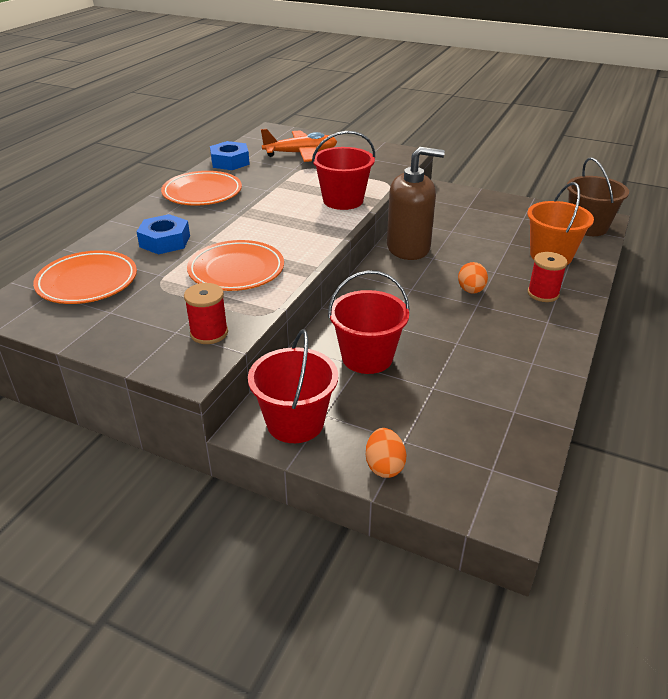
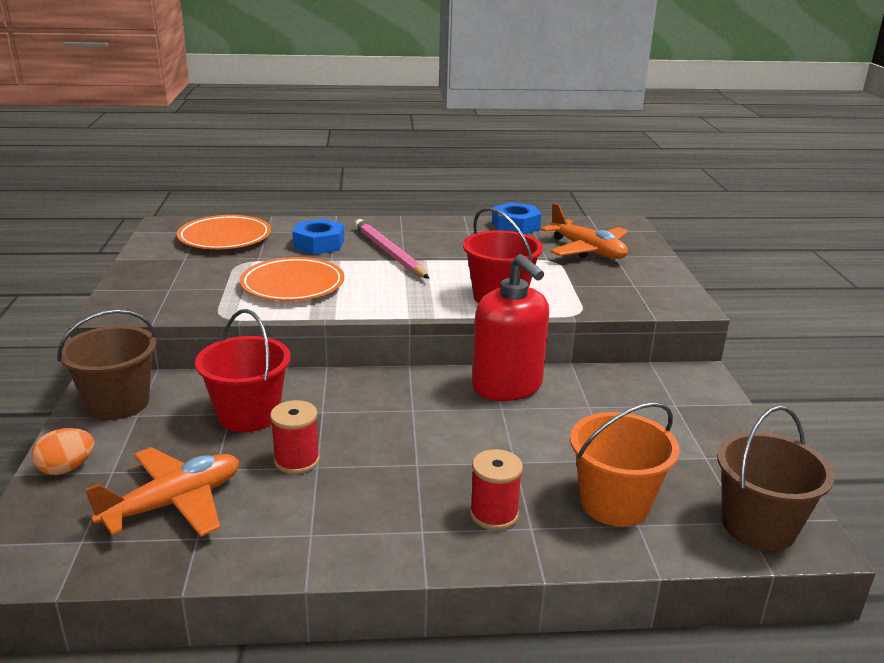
camera: 60 degrees right, 10 degrees down
orange plate [161,171,242,205] -> none
red spool [184,283,228,344] -> red spool moved to [270,400,320,474]
red bucket [248,329,338,443] -> brown bucket [58,309,157,420]
brown soap dispenser [387,147,445,260] -> red soap dispenser [472,254,549,401]
orange egg [458,262,488,294] -> none
none -> orange plane [85,447,239,537]
none -> pink pencil [355,219,430,279]

